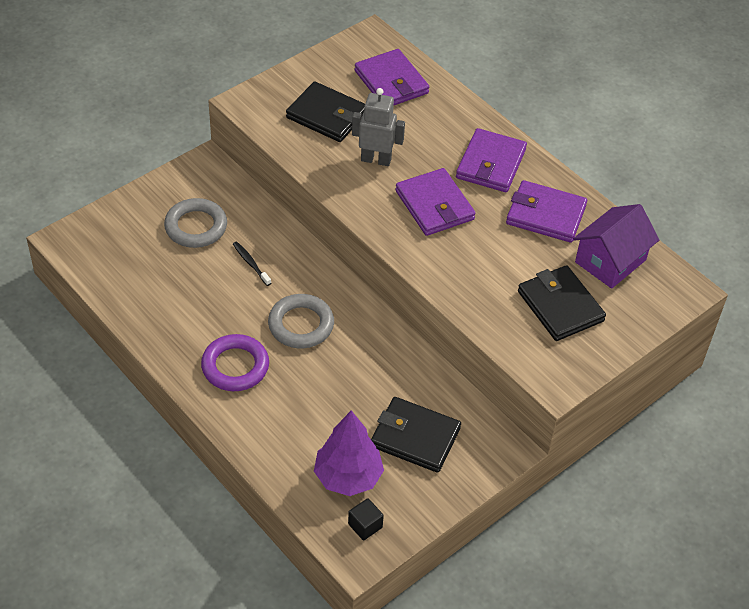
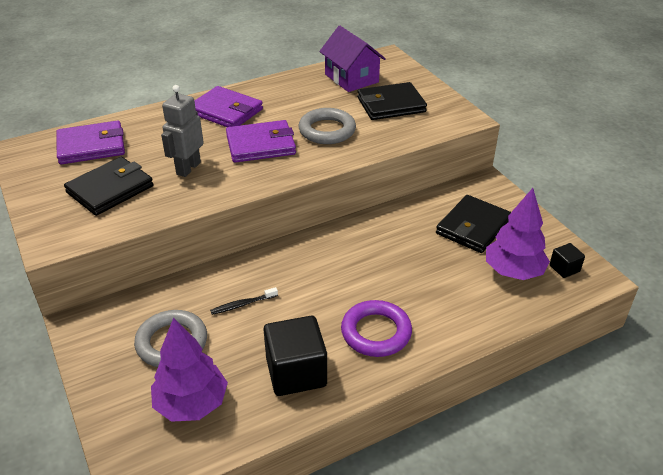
camera: 75 degrees left, 10 degrees down
grey ring [268,294,334,348] -> grey ring moved to [299,108,356,144]
purple wallet [506,180,587,243] -> none
none -> purple tree [151,318,228,422]
none -> black cube [263,316,327,396]

